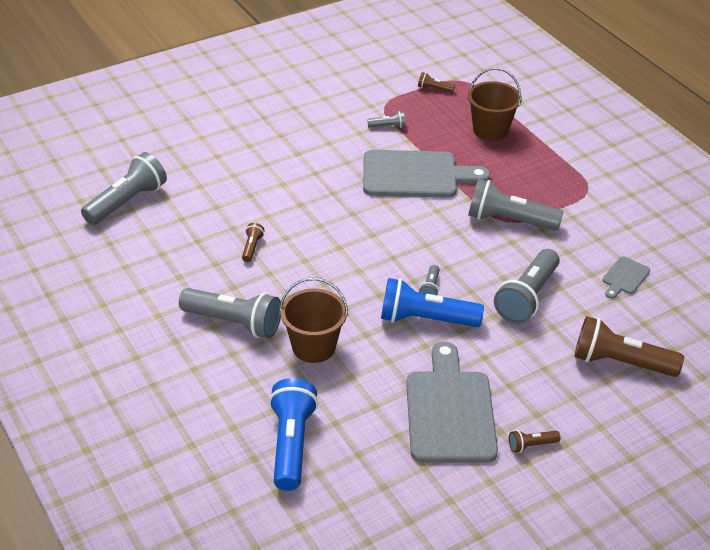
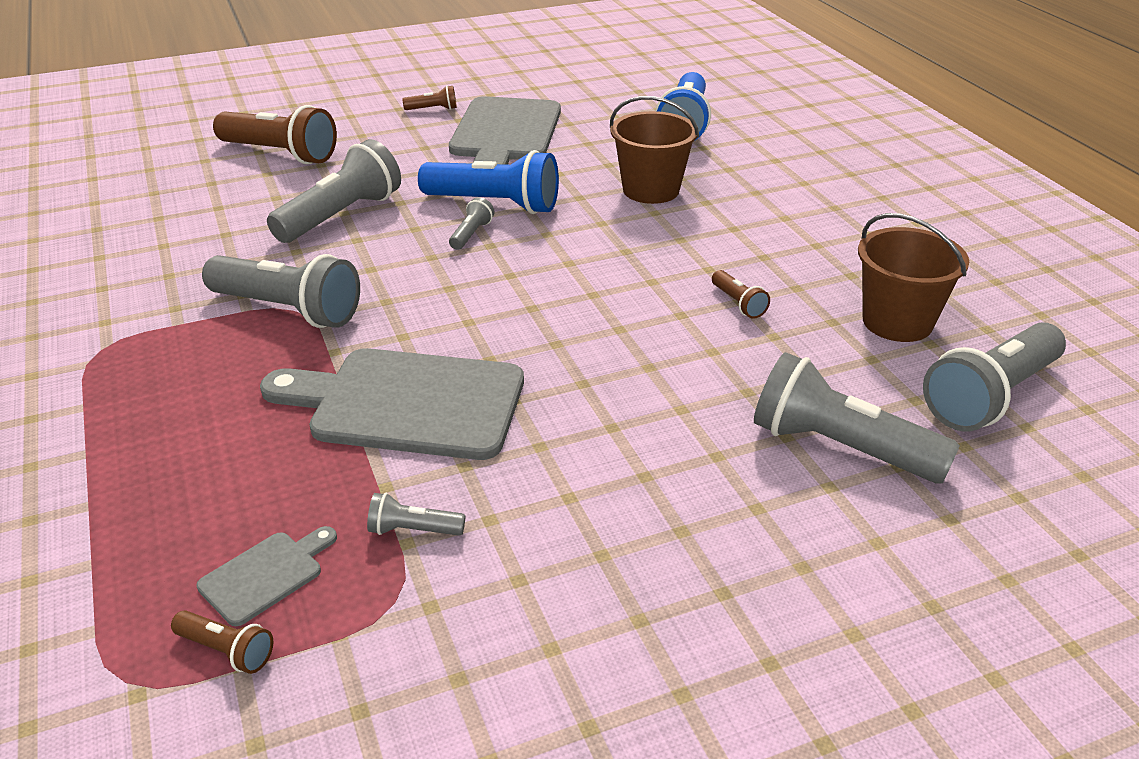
camera: 170 degrees left, 5 degrees down
grey flashlight [179,288,281,338] -> grey flashlight moved to [754,352,960,484]
brown flashlight [242,223,264,262] -> brown flashlight turned 45 degrees counterclockwise [712,270,770,319]
brown bucket [468,68,522,141] -> brown bucket moved to [858,213,969,342]
grey cutting board [603,257,650,299] -> grey cutting board moved to [197,526,337,626]

